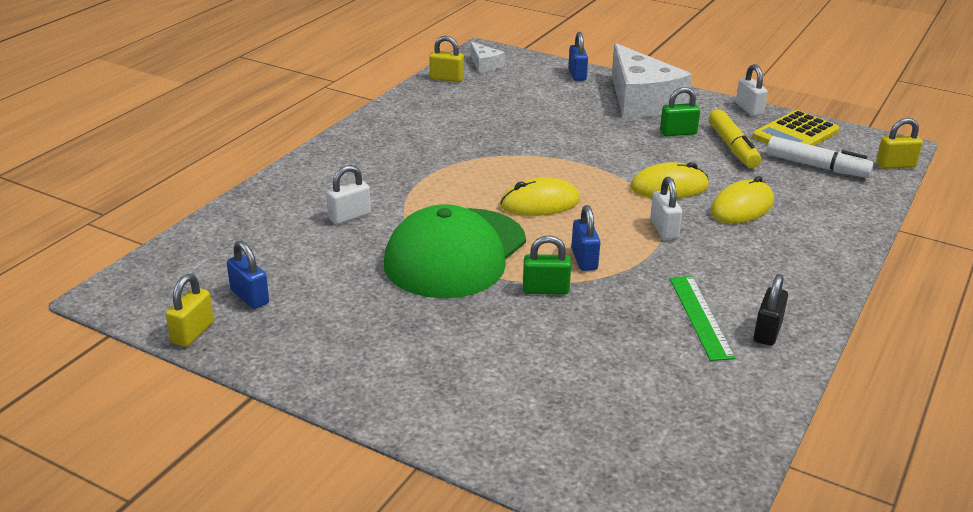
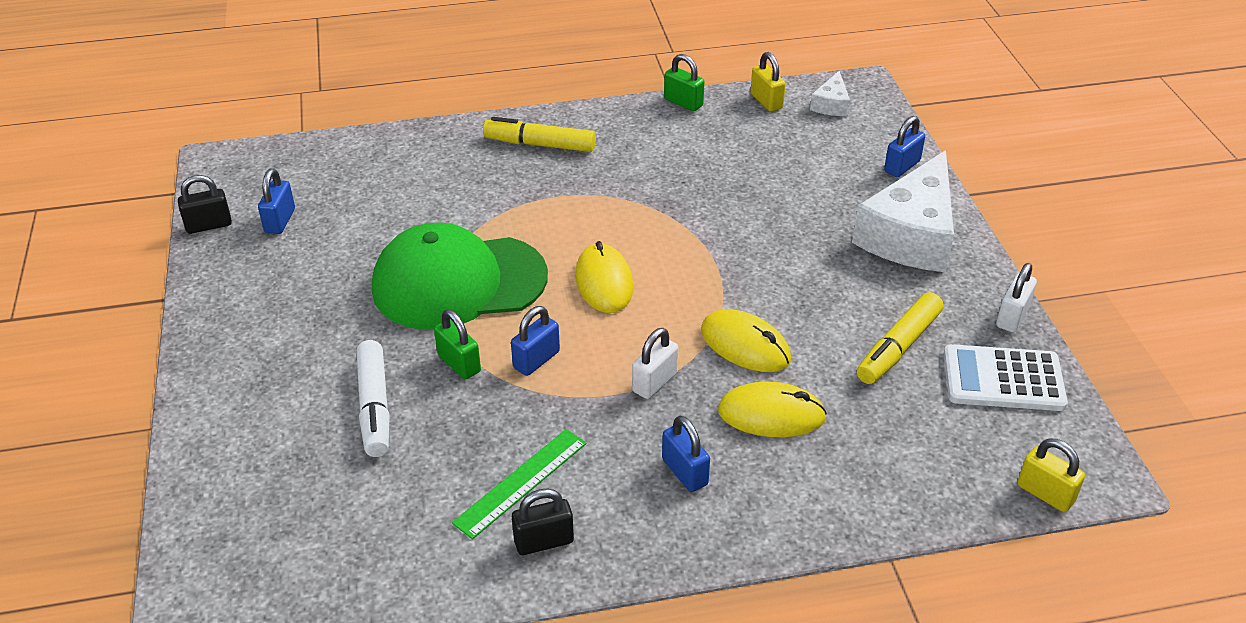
camera: 50 degrees right, 10 degrees up
yellow padlock [166,274,214,347] -> black padlock [178,175,232,234]
white padlock [326,165,371,224] -> none
yellow mouse [500,177,580,216] -> yellow mouse turned 45 degrees clockwise [575,241,634,313]
green padlock [660,87,700,136] -> green padlock moved to [664,54,704,111]
yellow calculator [752,110,840,146] -> white calculator [944,344,1068,411]
white marker [767,136,874,178] -> white marker moved to [356,340,390,457]
none -> yellow marker [483,117,596,152]
none -> blue padlock [662,416,710,492]

